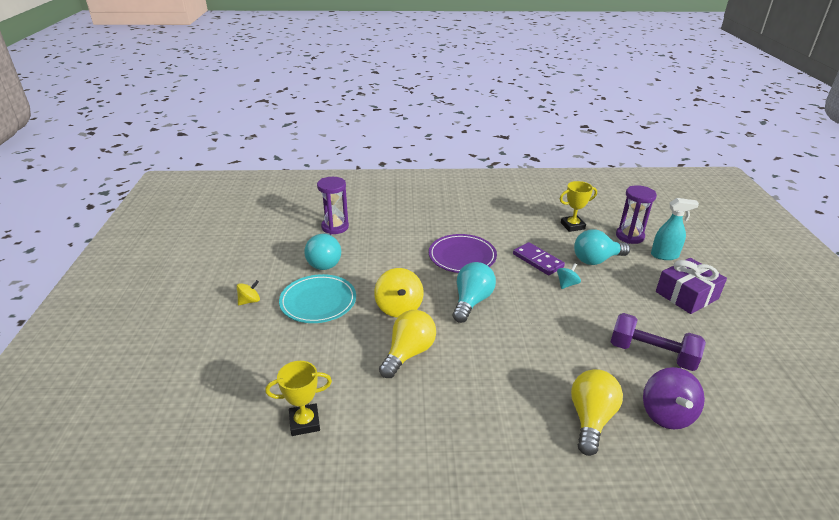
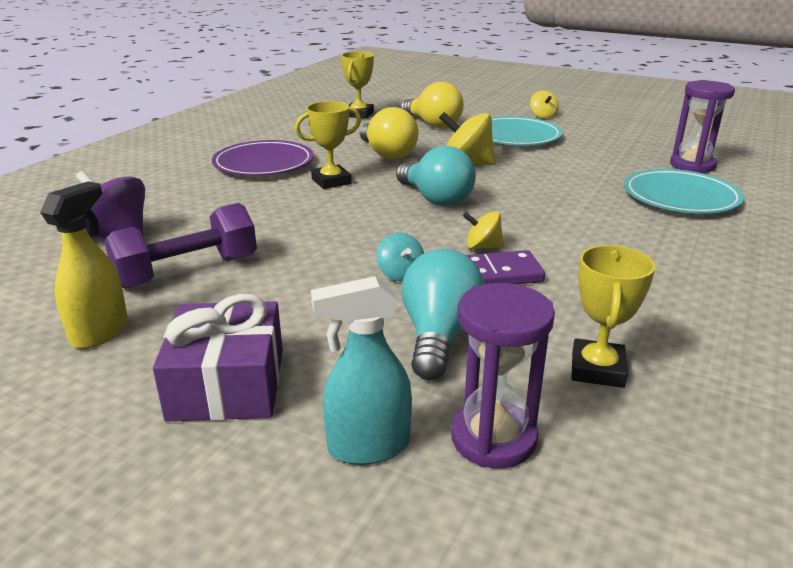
camera: 120 degrees right, 5 degrees down
turquoise light bulb [304,233,341,270] -> none
purple plate [429,234,497,273] -> purple plate moved to [212,140,314,176]
yellow light bulb [571,369,623,456] -> yellow light bulb moved to [400,82,464,128]
turquoise spray bottle [651,198,699,260] -> turquoise spray bottle turned 45 degrees clockwise [311,276,412,465]
none -> yellow spray bottle [40,181,128,349]
none -> yellow trophy [295,101,361,189]
none -> yellow spinning top [463,211,504,249]
none -> turquoise plate [624,169,744,214]

